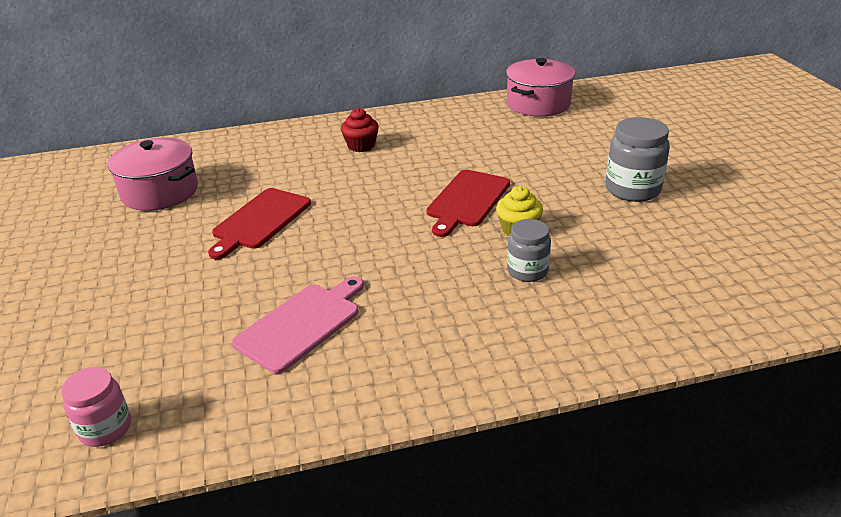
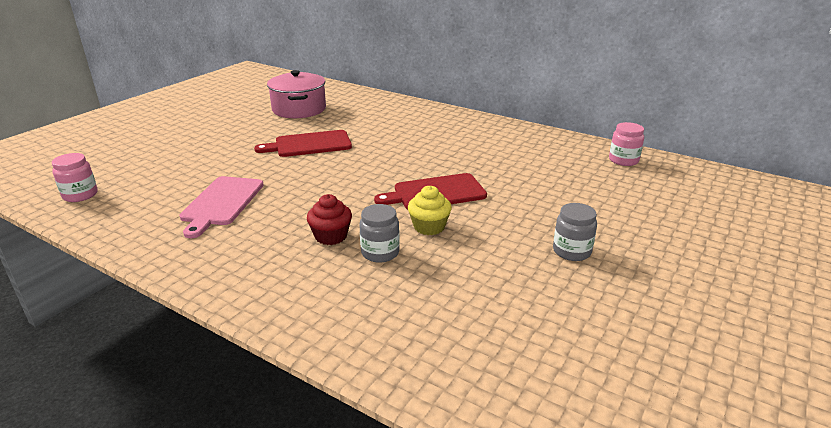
camera: 45 degrees right, 5 degrees down
pink cutting board [232,277,364,374] -> pink cutting board turned 105 degrees clockwise [180,176,264,238]
red cupcake [341,108,379,152] -> red cupcake moved to [307,194,352,245]
pink pot [506,58,575,117] -> pink jar [609,122,644,166]
grey jar [606,117,670,202] -> grey jar [553,203,597,261], size x0.64

